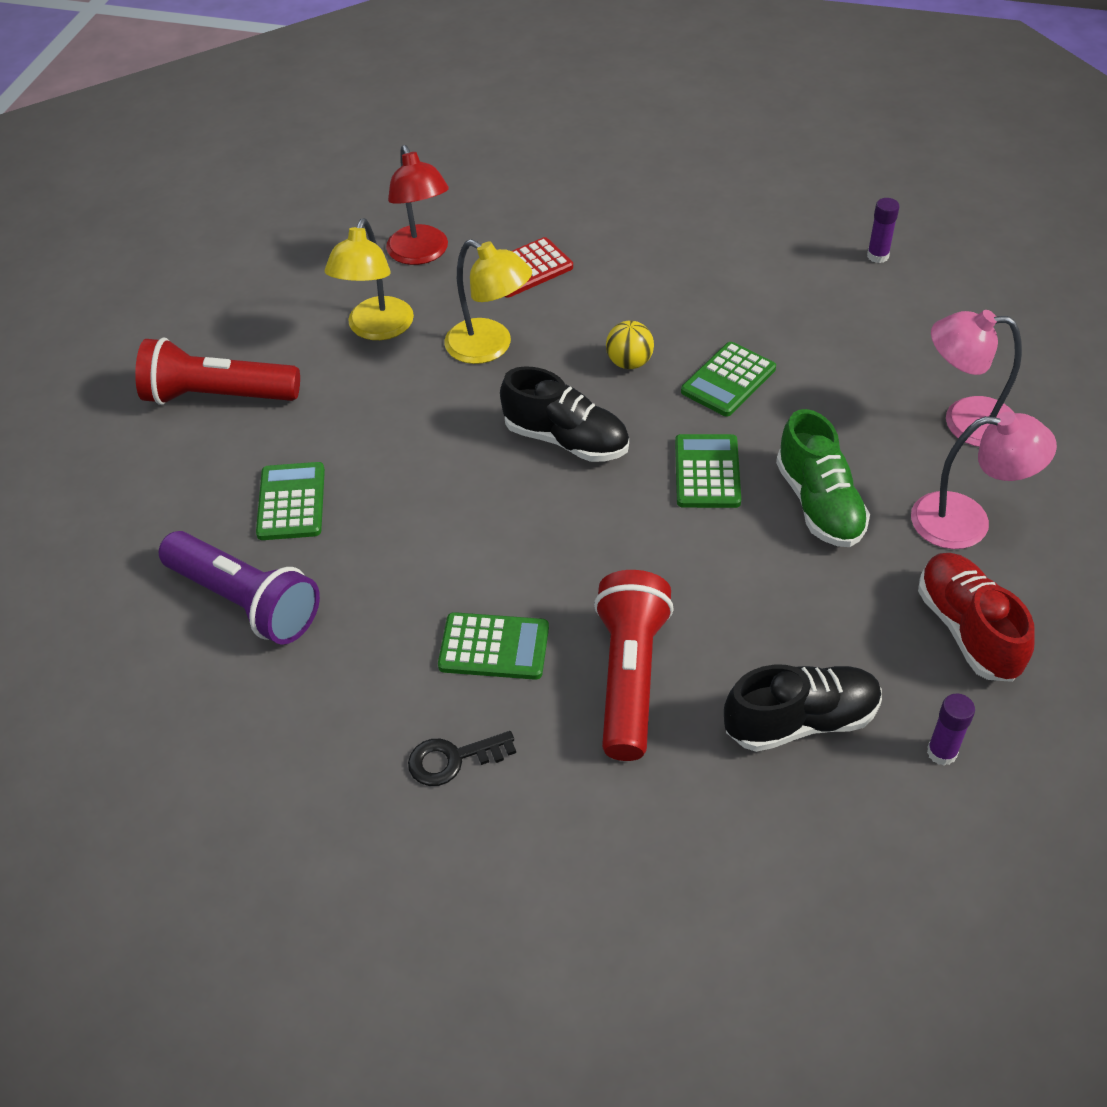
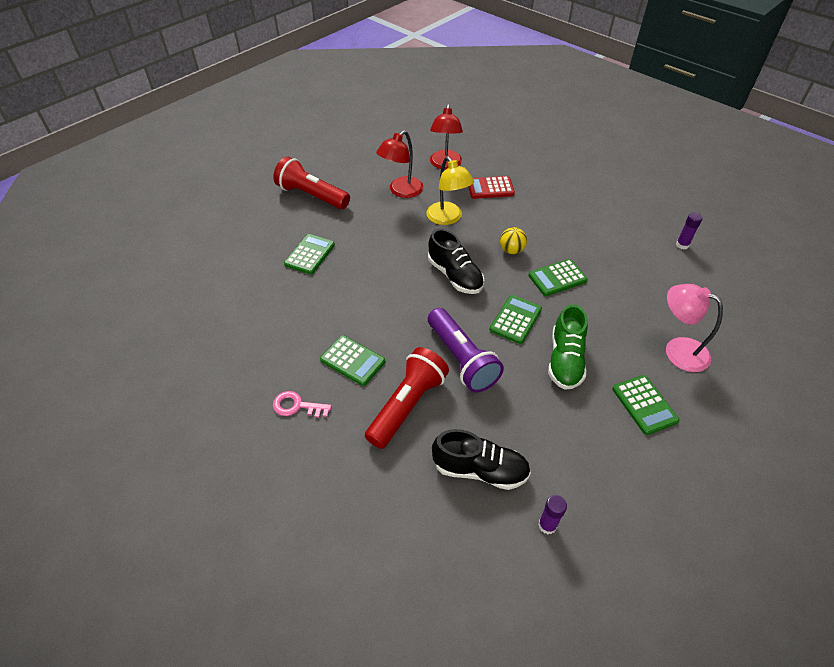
camera: 25 degrees right, 0 degrees up
purple flashlight [159,531,320,645] -> purple flashlight moved to [428,308,504,392]
yellow lamp [325,218,414,340] -> red lamp [376,130,423,198]
black key [408,731,516,786] -> pink key [273,391,332,418]
pink lamp [911,412,1057,549] -> green calculator [612,375,679,435]
red shoe [918,553,1035,682] -> none

